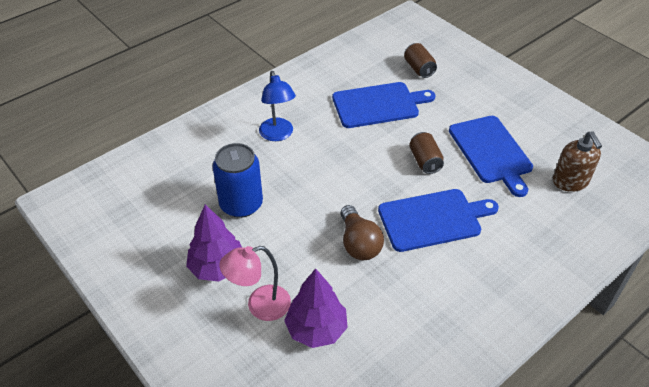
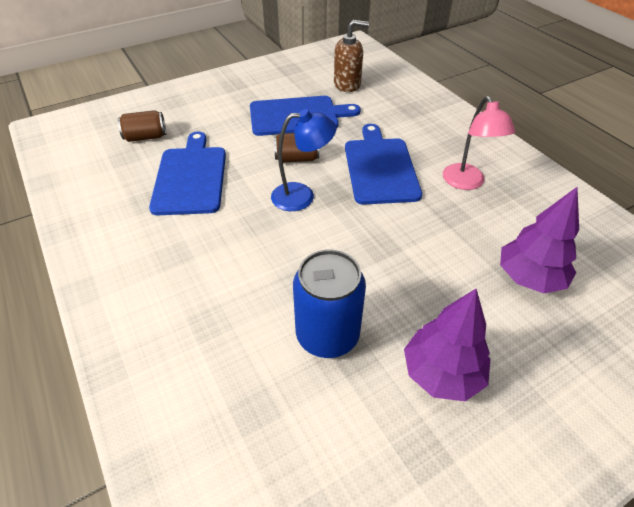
camera: 80 degrees left, 0 degrees up
pink lamp [219,246,291,321] -> pink lamp moved to [443,96,515,190]
blue lamp [259,71,296,141] -> blue lamp moved to [271,109,337,211]
brown light bulb [340,205,384,260] -> none

